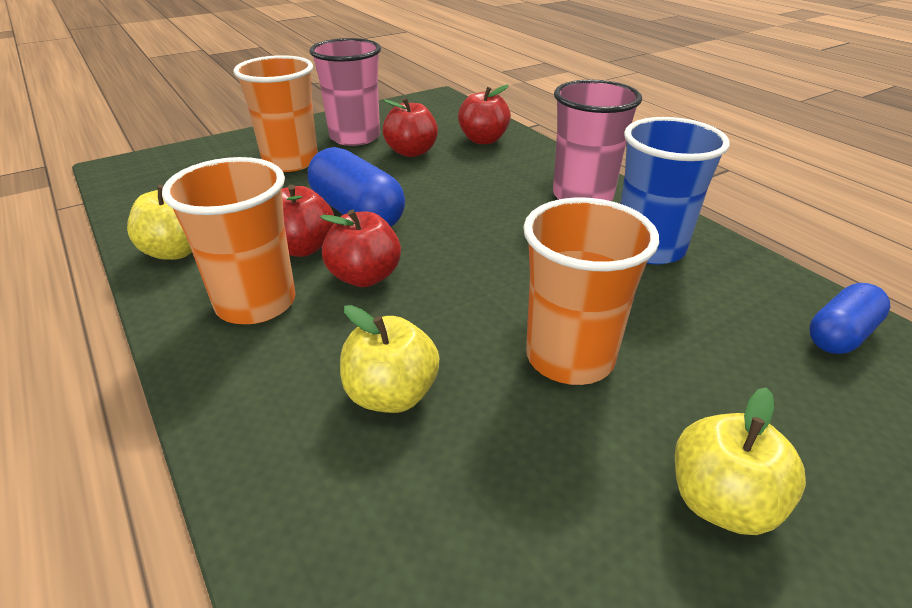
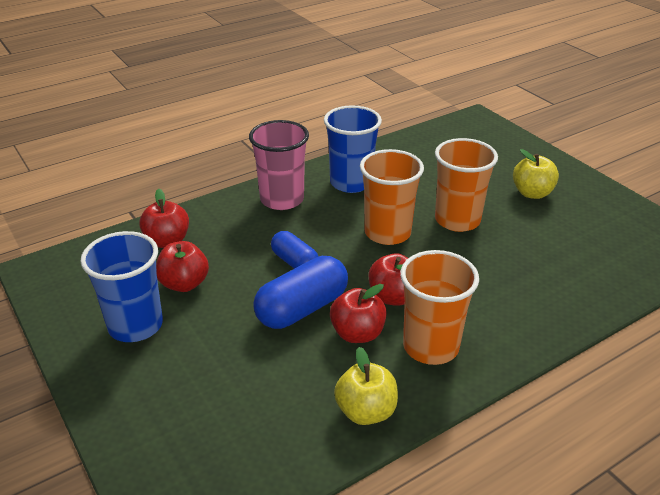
camera: 90 degrees left, 0 degrees up
orange cup [234,55,318,172] -> orange cup moved to [360,149,424,245]
pink cup [310,38,381,146] -> blue cup [81,231,163,342]
yellow apple [340,305,440,413] -> none
blue capsule [809,283,890,354] -> blue capsule moved to [271,231,319,269]

